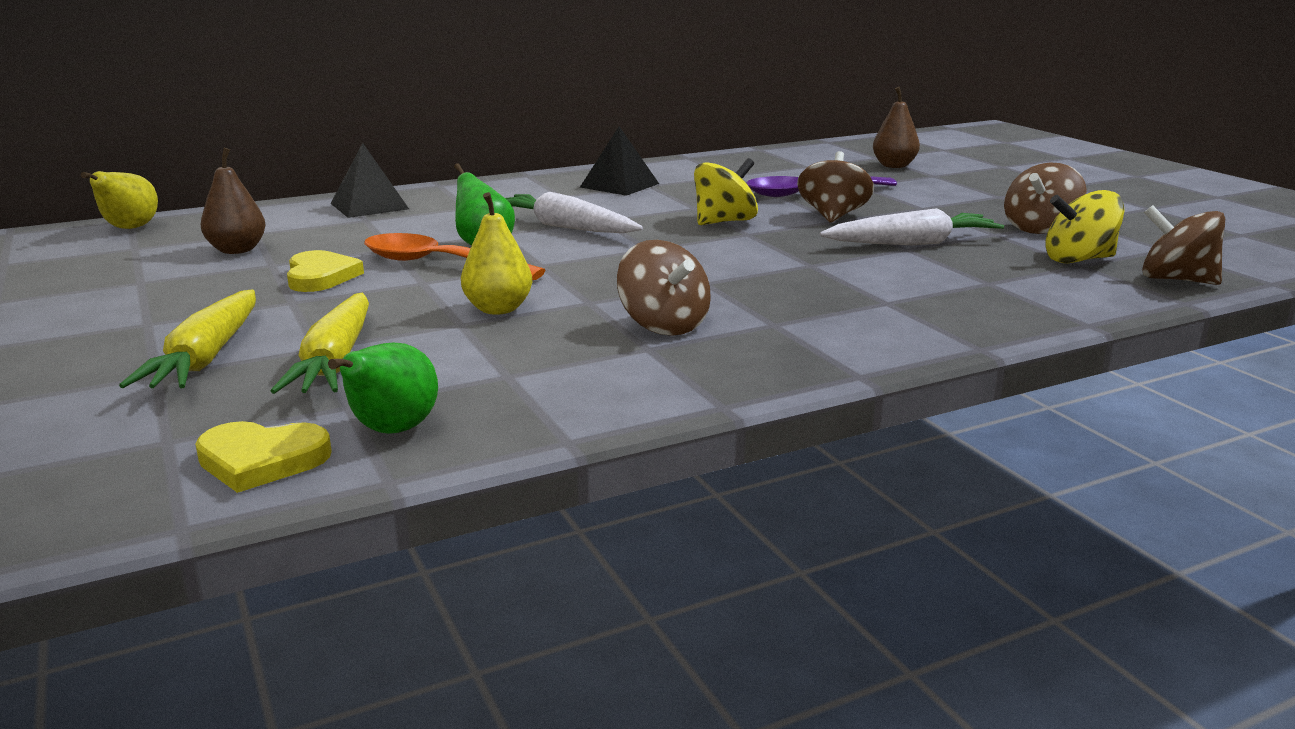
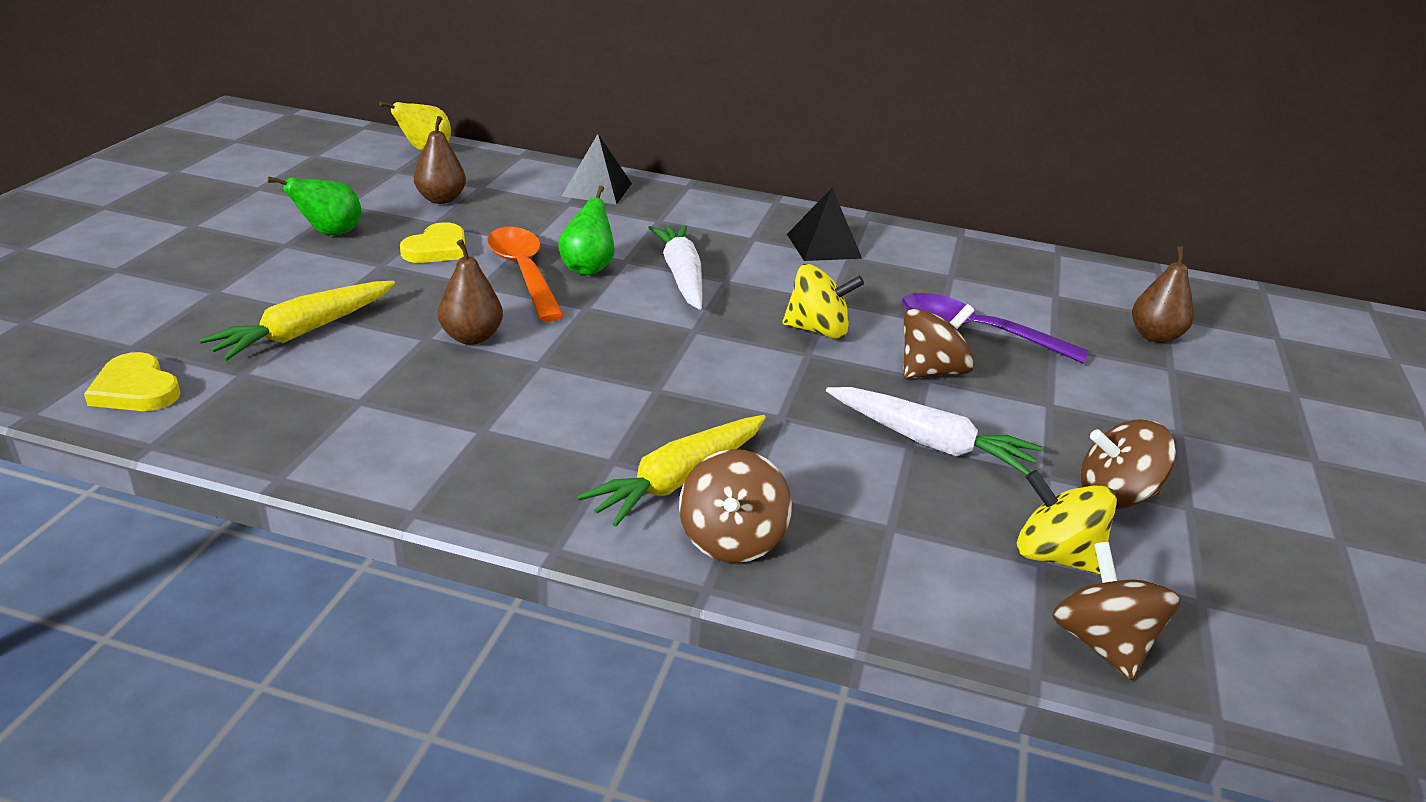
camera: 40 degrees right, 10 degrees up
yellow carrot [119,290,256,389] -> yellow carrot moved to [577,415,766,527]
green pear [328,343,438,434] -> green pear moved to [268,176,362,235]
yellow pear [461,192,532,315] -> brown pear [438,239,503,345]
brown spinning top [617,240,711,336] -> brown spinning top moved to [679,449,792,563]

